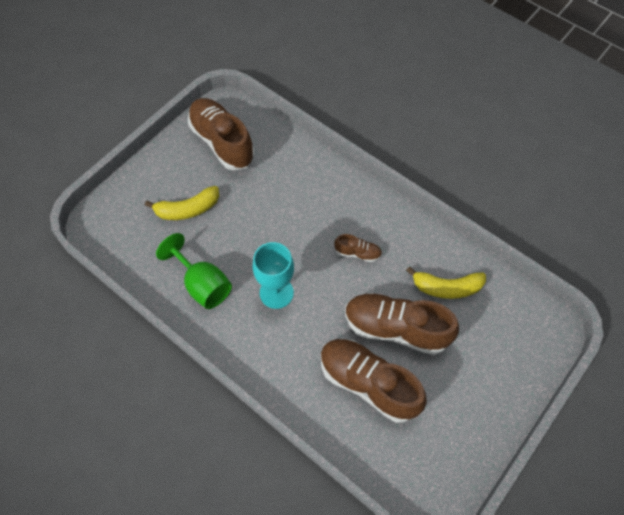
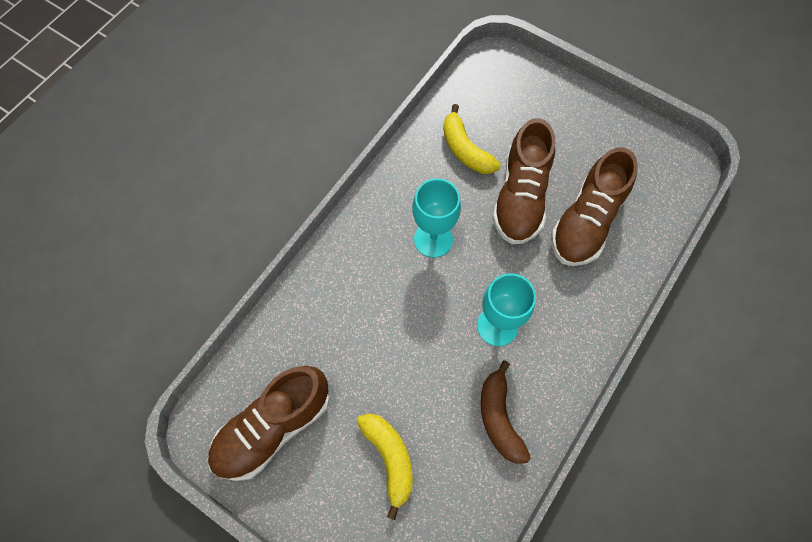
camera: 95 degrees left, 5 degrees up
green goblet [156,233,232,309] -> brown banana [481,360,531,464]
brown shoe [334,234,382,262] -> turquoise goblet [412,178,461,258]
yellow banana [406,266,486,299] -> yellow banana turned 150 degrees clockwise [443,104,501,174]

